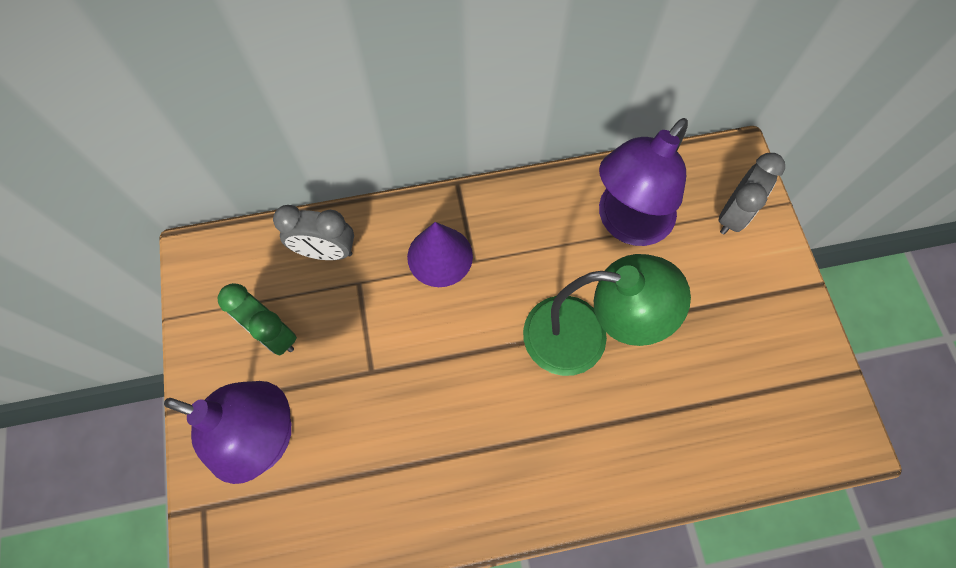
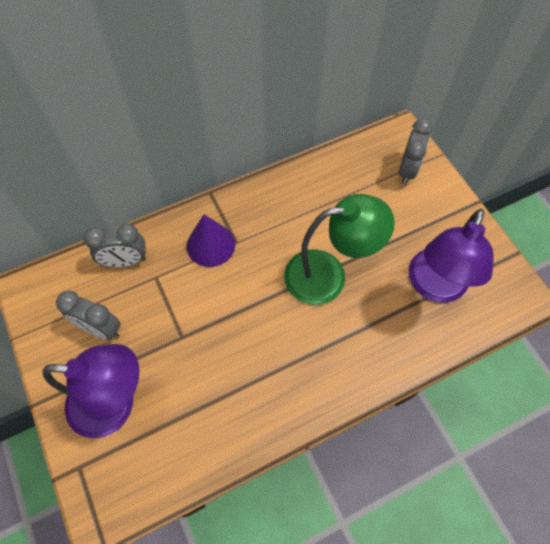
camera: 15 degrees left, 5 degrees down
green clock [217,283,297,356] -> grey clock [56,291,121,340]
purple lamp [599,118,688,246] -> purple lamp moved to [409,209,494,303]

